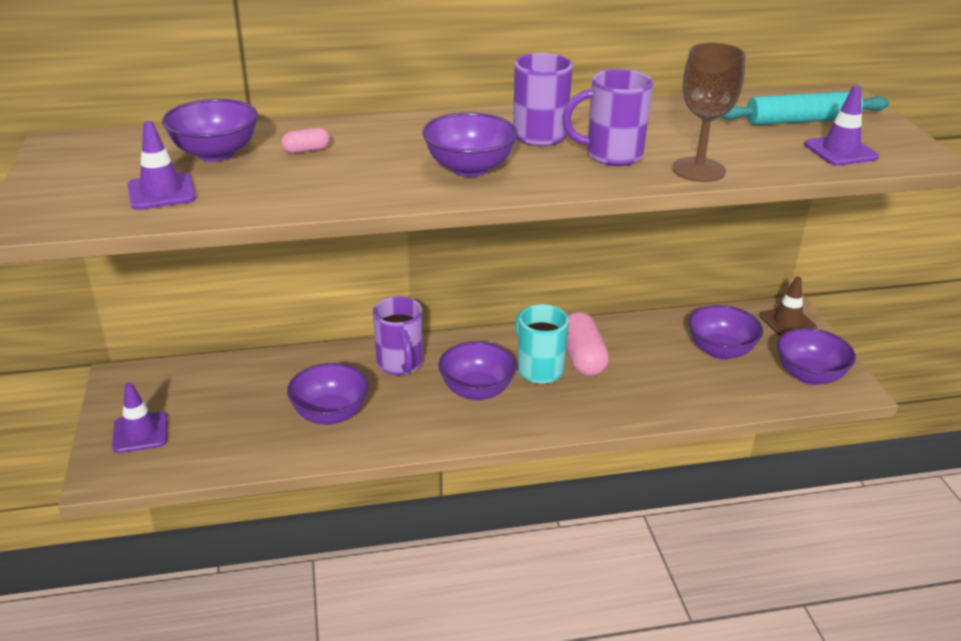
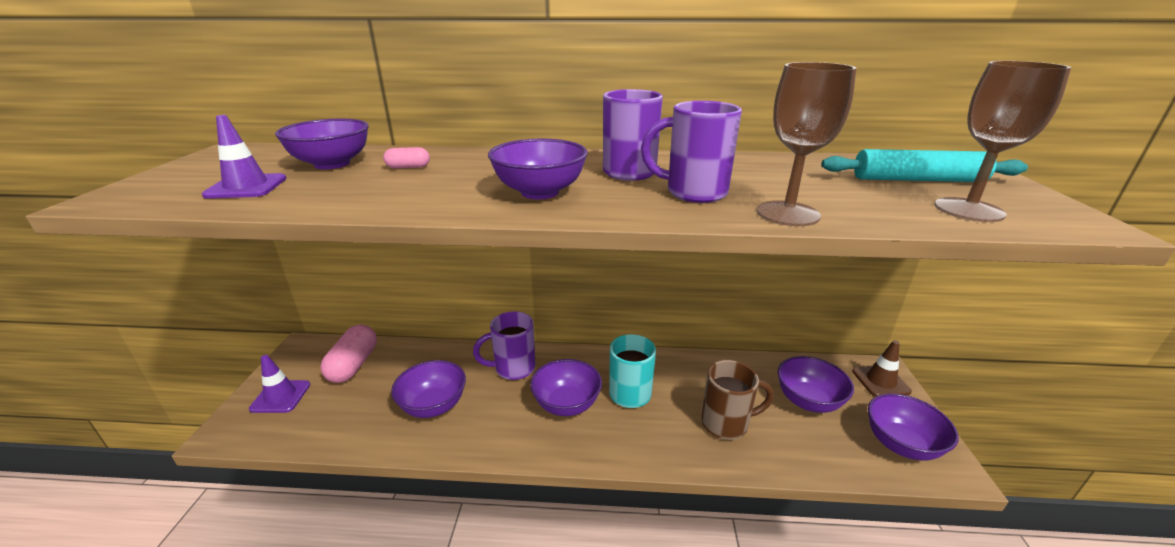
camera: 15 degrees right, 5 degrees down
purple mug [373,297,423,375] -> purple mug turned 75 degrees clockwise [473,311,536,380]
pink capsule [566,312,609,376] -> pink capsule moved to [320,324,377,383]
purple traffic cone [804,86,879,166] -> brown goblet [935,61,1071,222]
none -> brown mug [701,360,774,440]

